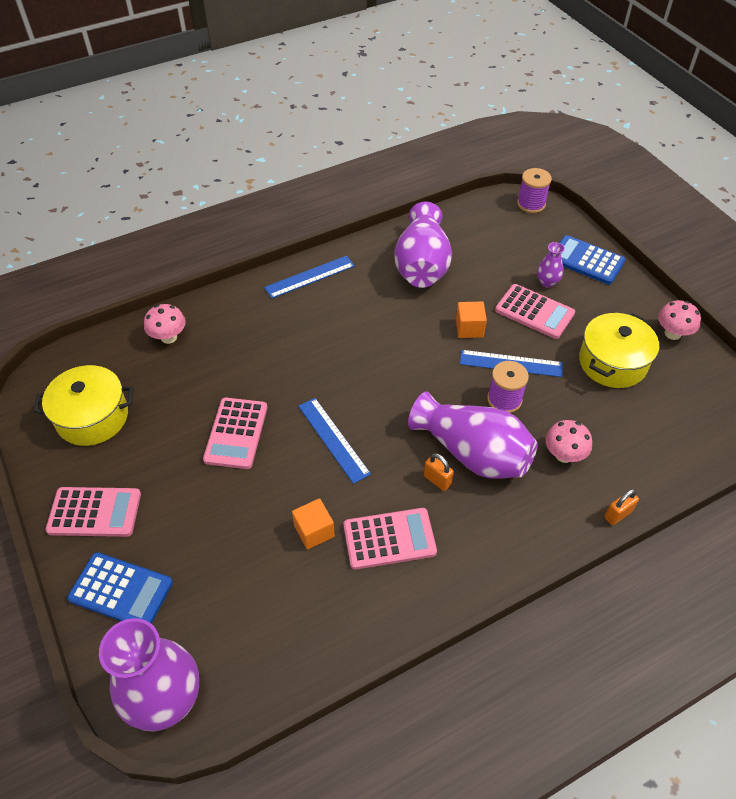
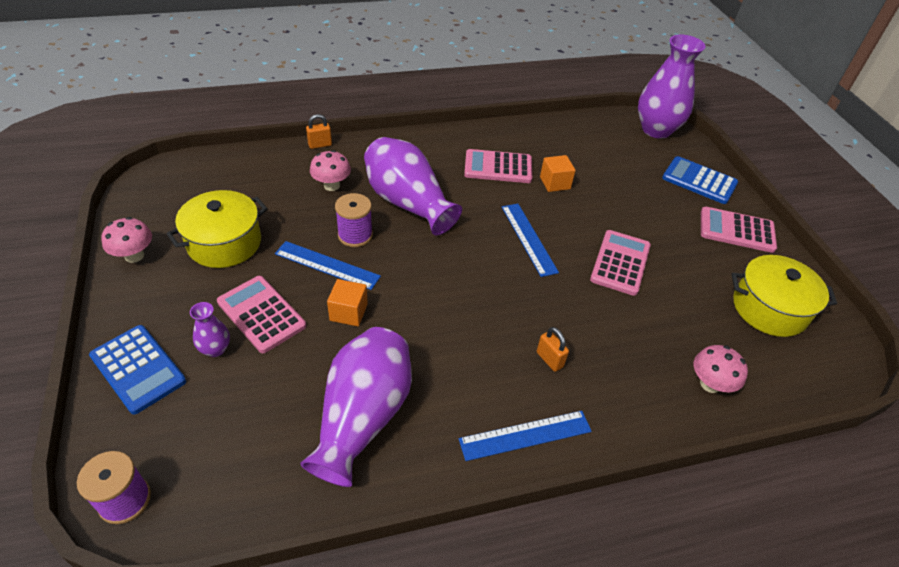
camera: 170 degrees left, 5 degrees down
orange padlock [424,453,454,491] -> orange padlock moved to [537,327,569,372]

